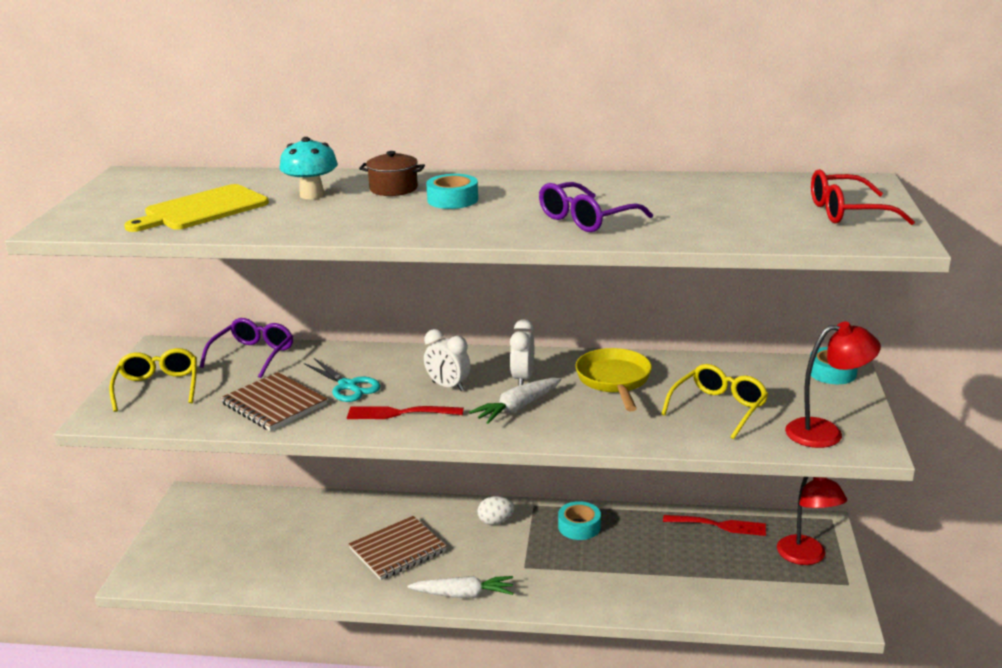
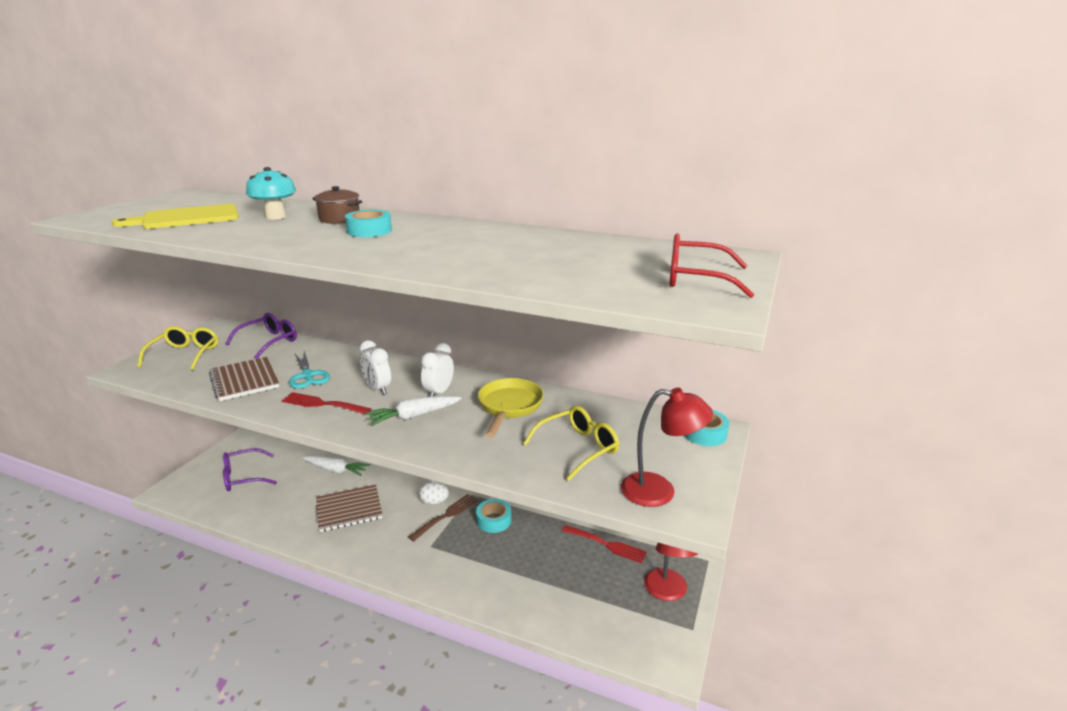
camera: 15 degrees right, 0 degrees up
white carrot [407,576,513,598] -> white carrot moved to [303,456,370,476]
purple glasses [539,182,653,232] -> purple glasses moved to [223,448,277,491]
none -> brown fork [408,494,478,541]

